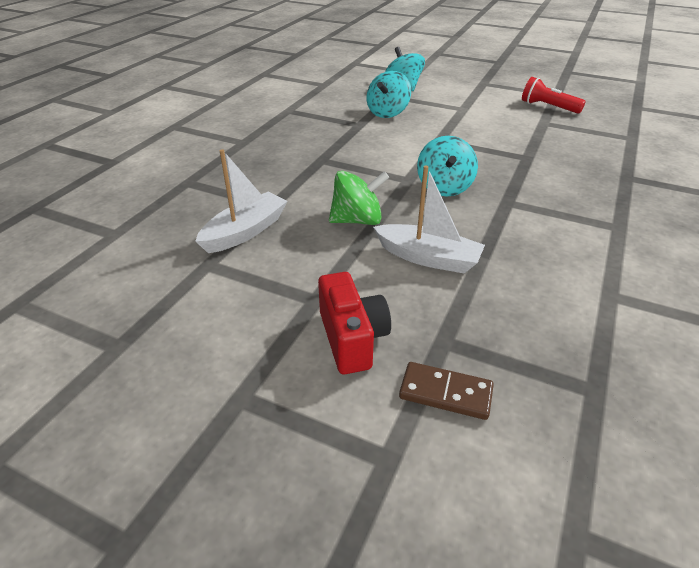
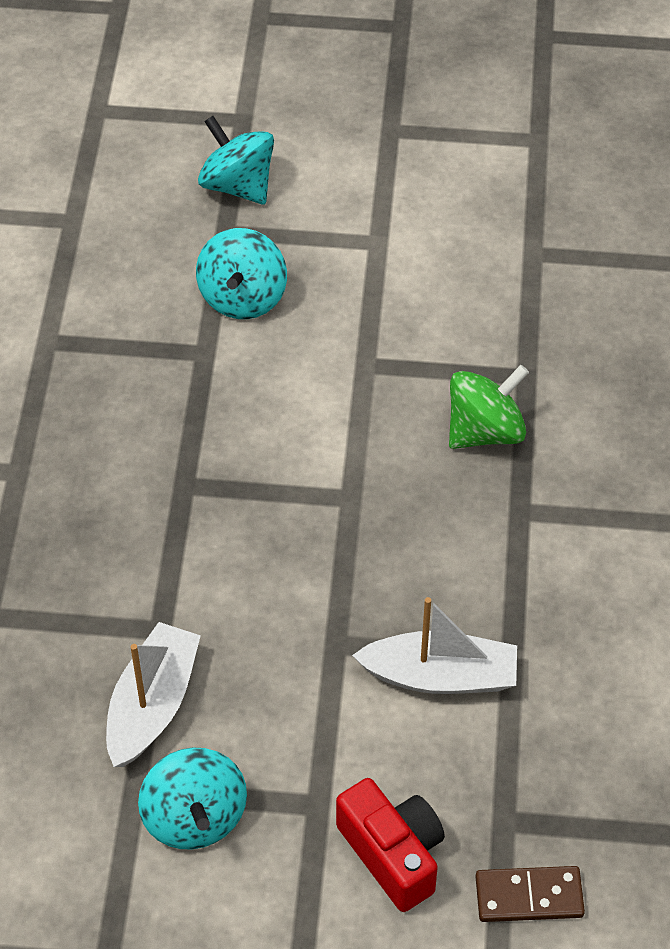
camera: 20 degrees left, 15 degrees up
green spinning top [329,171,389,225] -> green spinning top moved to [449,365,529,449]
turquoise spinning top [417,136,478,197] -> turquoise spinning top moved to [138,748,247,850]
red flashlight [522,77,586,114] -> none

